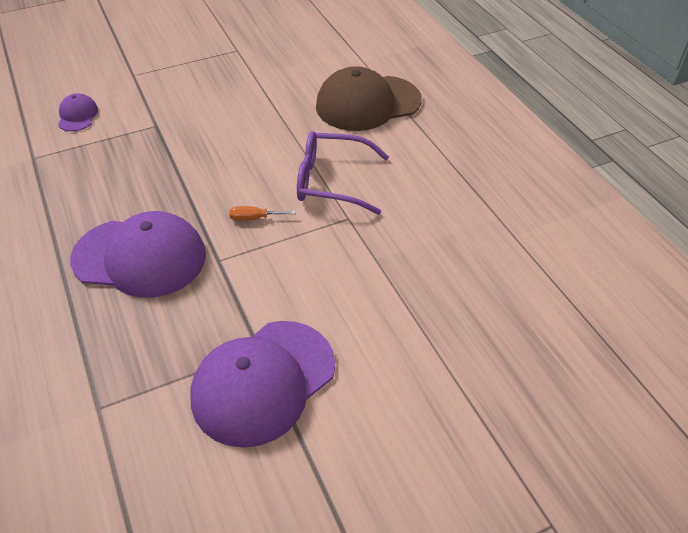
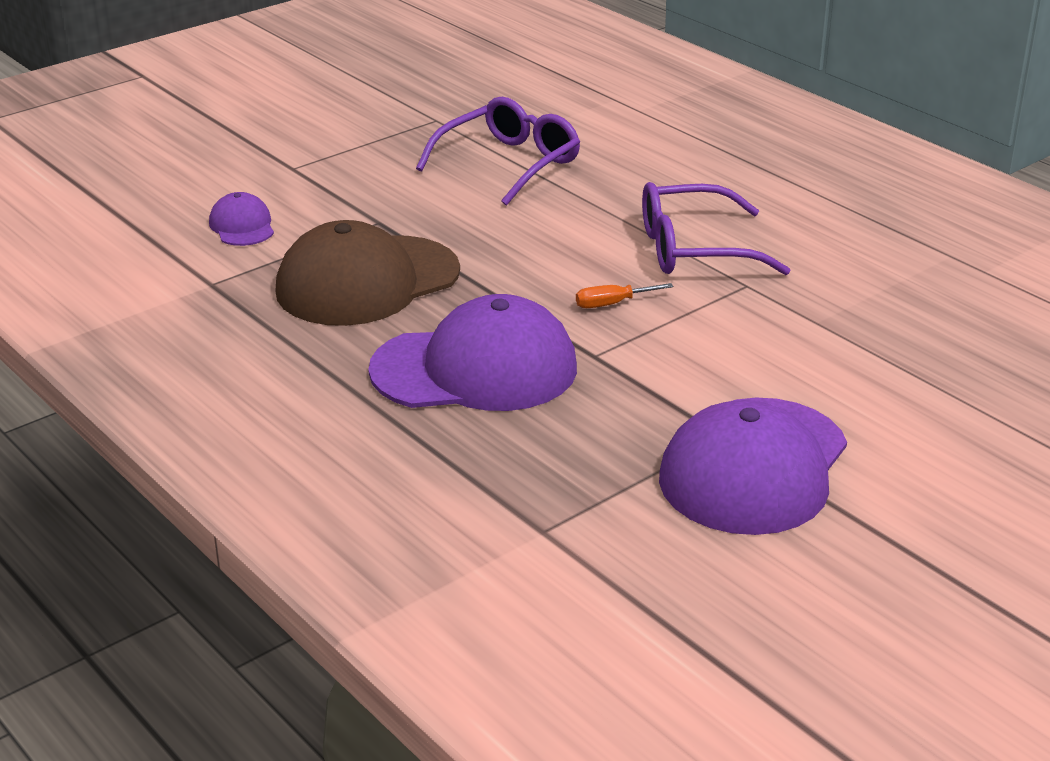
camera: 15 degrees left, 15 degrees down
brown cap [316,66,422,131] -> brown cap moved to [275,220,460,326]
none -> purple glasses [416,97,580,206]

